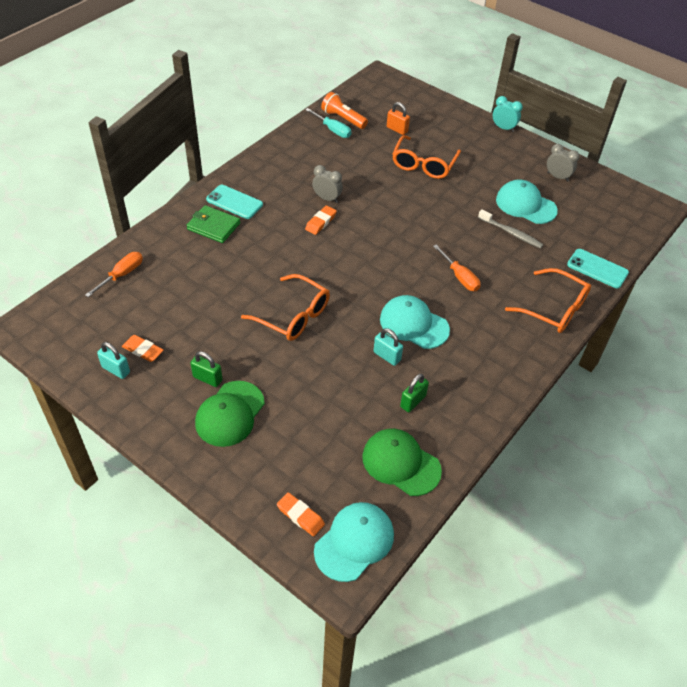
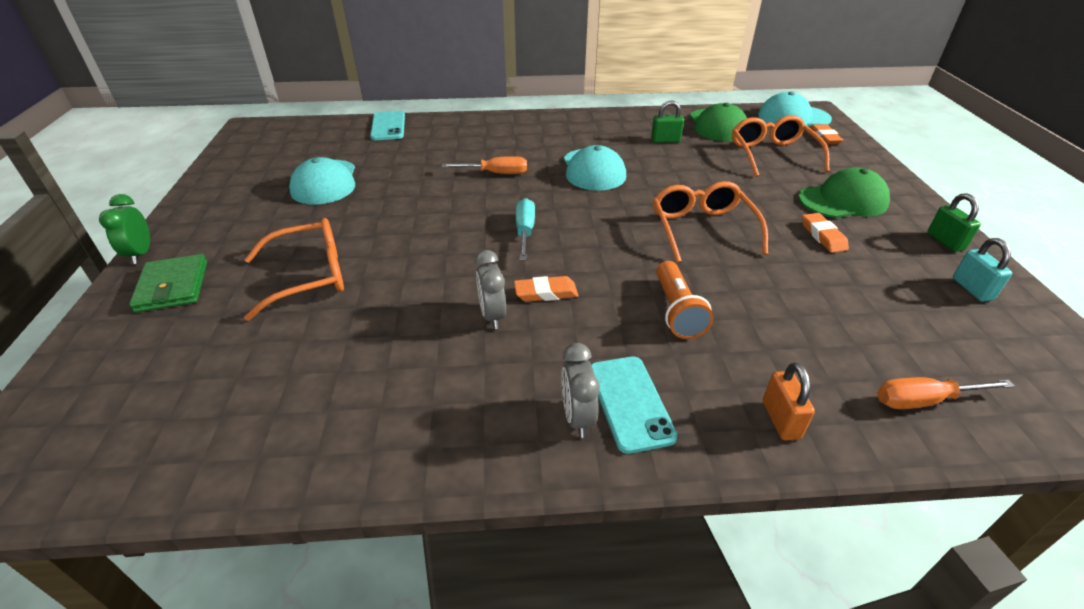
camera: 130 degrees left, 10 degrees down
orange eraser [122,335,163,362] -> orange eraser moved to [802,213,849,253]
green wallet [187,205,241,243] -> green wallet moved to [129,254,207,313]
green padlock [190,351,223,387] -> green padlock moved to [927,193,981,252]
turquoise screwdriver [305,108,351,138] -> turquoise screwdriver moved to [516,198,535,260]
orange flashlight [321,92,368,129] -> orange flashlight moved to [656,261,714,339]
turquoise padlock [373,328,403,366] -> none
orange padlock [387,102,410,135] -> orange padlock moved to [763,362,815,440]
orange screwdriver [433,244,481,291] -> orange screwdriver turned 75 degrees clockwise [442,156,527,174]
grey toothbrush [478,209,544,249] -> none
turquoise clock [493,96,523,132] -> green clock [99,194,150,264]
orange glasses [505,268,591,333] -> orange glasses moved to [732,115,829,177]
grey clock [547,144,580,182] -> grey clock moved to [561,343,600,438]

